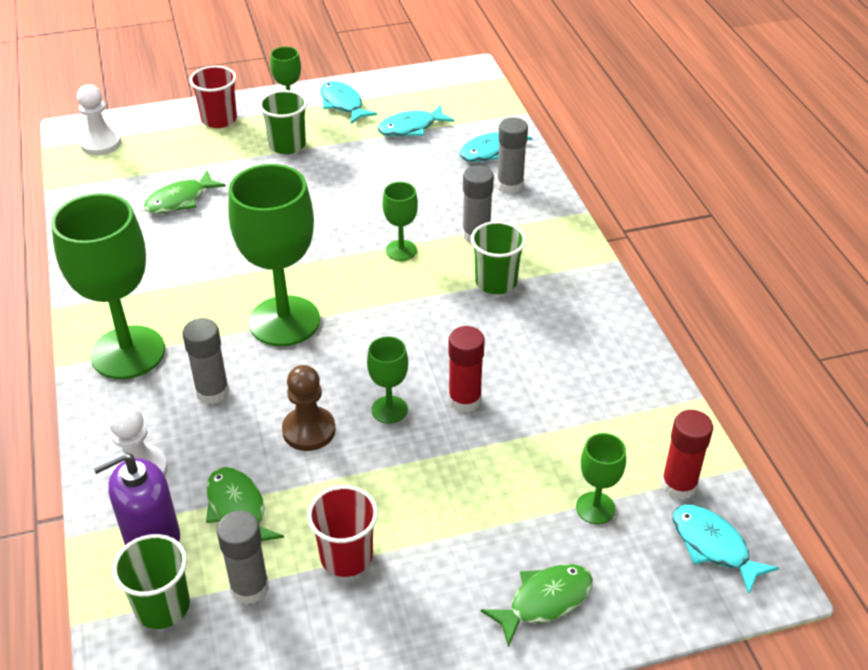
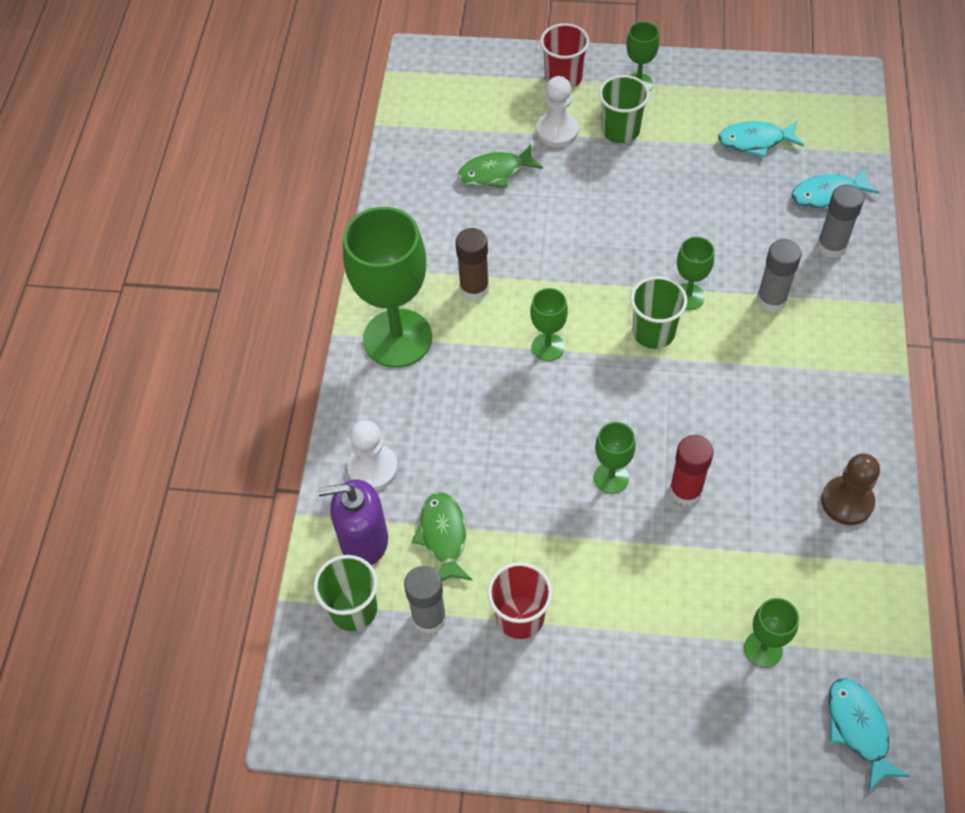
camera: 25 degrees right, 15 degrees up
white pawn [77,84,121,156] -> white pawn moved to [536,76,579,147]
grey glue stick [182,318,229,404] -> none
green goblet [228,164,320,346] -> green goblet [530,288,568,361], size x0.47
brown pawn [282,365,336,451] -> brown pawn moved to [821,453,880,525]
turquoise fish [320,81,377,124] -> none
green cup [471,221,526,294] -> green cup moved to [630,276,687,349]
green fish [481,564,593,647] -> none
red glue stick [661,410,713,500] -> none
none -> brown glue stick [456,228,489,300]

